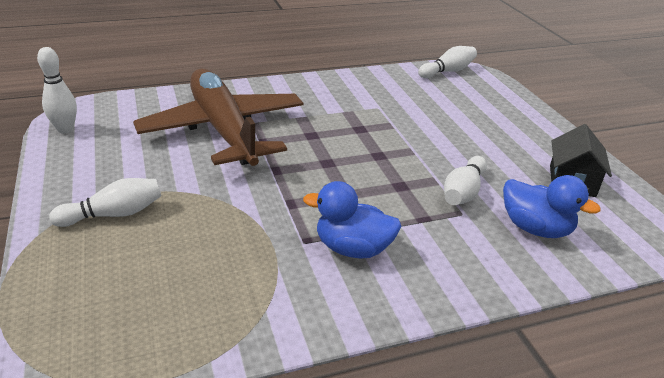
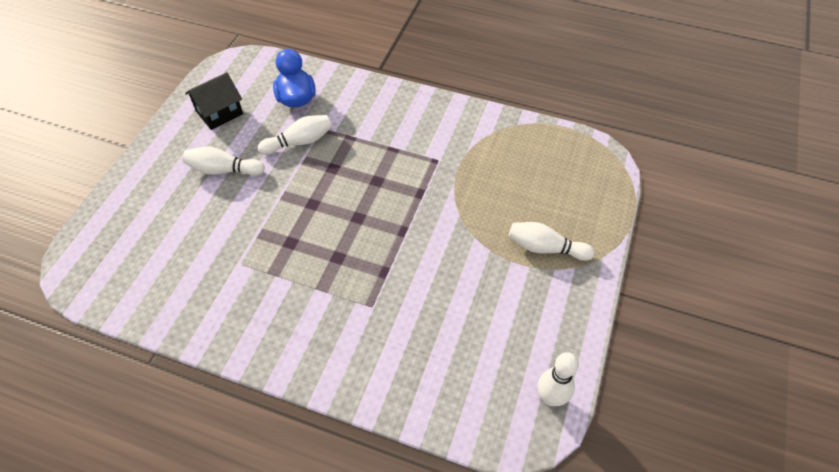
camera: 140 degrees left, 20 degrees up
brown plane [133,69,303,166] -> none
blue duck [303,181,402,259] -> none
white bowling pin [418,46,477,78] -> white bowling pin moved to [183,147,265,176]

